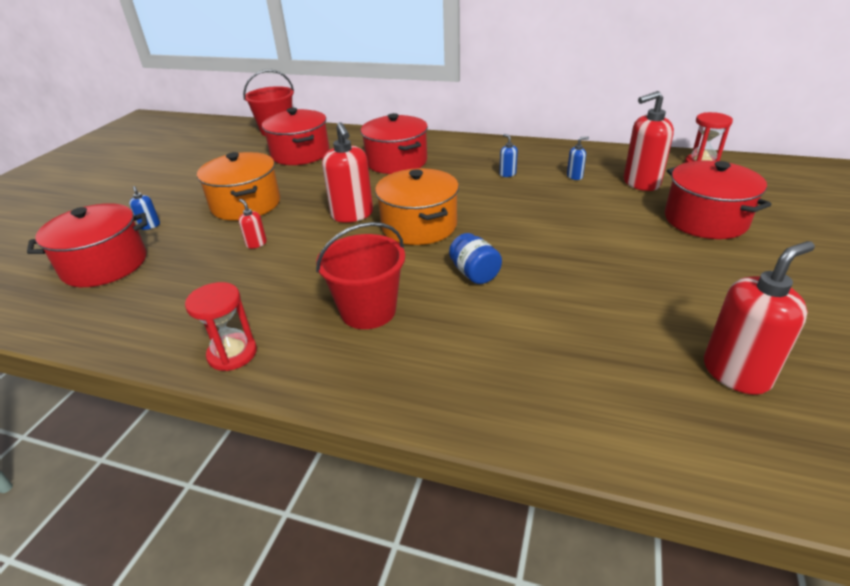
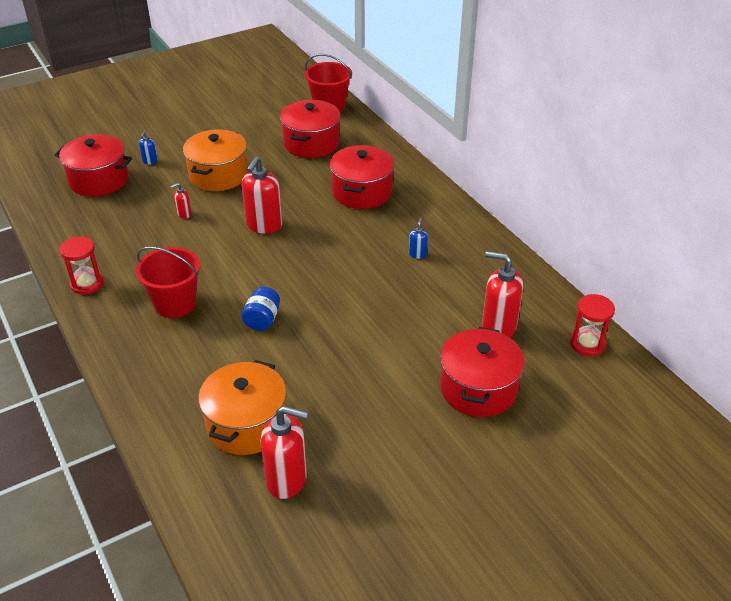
camera: 40 degrees right, 5 degrees up
red soap dispenser [239,199,267,249] -> red soap dispenser turned 120 degrees counterclockwise [170,183,191,219]
orange pot [375,168,459,245] -> orange pot moved to [198,360,286,455]
blue soap dispenser [567,137,589,180] -> none

